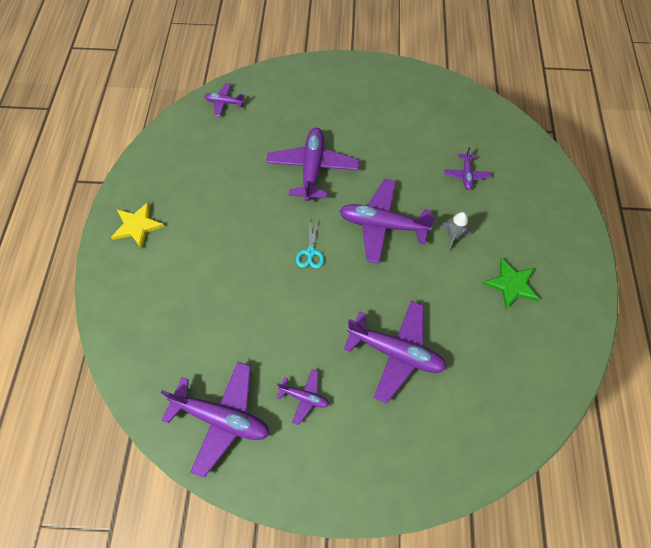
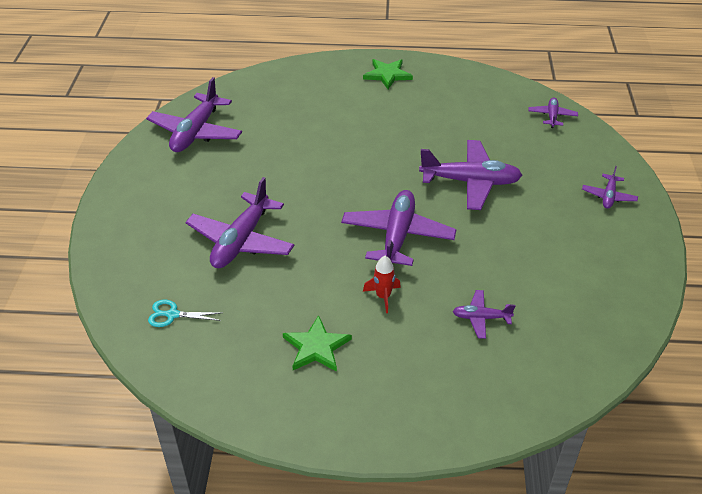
camera: 90 degrees right, 20 degrees down
yellow star [111,202,165,249] -> green star [363,59,413,89]
purple plane [277,369,329,425] -> purple plane moved to [582,166,638,209]
turquoise scissors [296,220,324,268] -> turquoise scissors moved to [148,300,221,327]
grey rocket [441,212,471,252] -> red rocket [363,256,401,313]

